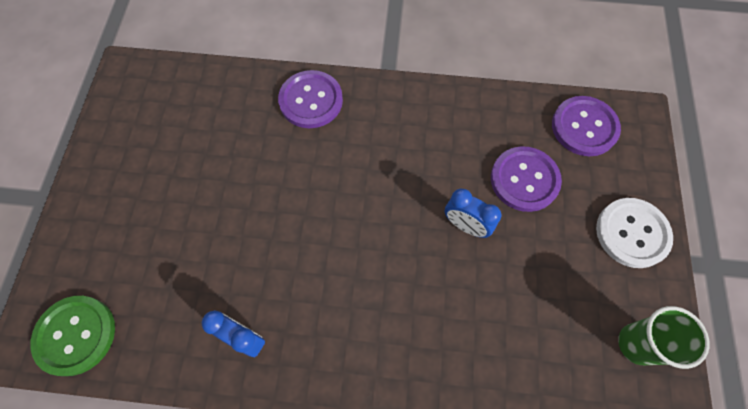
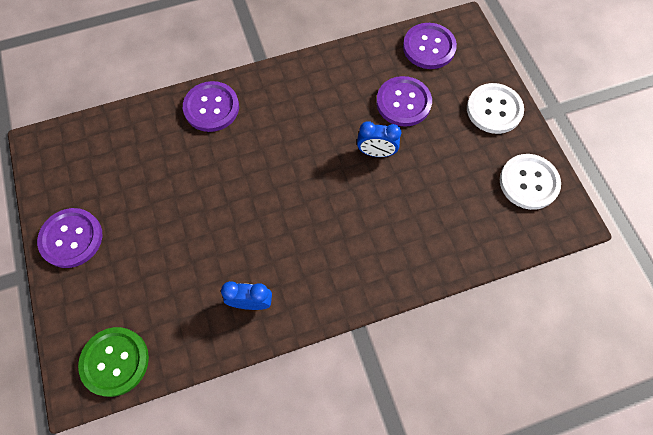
camera: 25 degrees left, 0 degrees up
green cup [618,306,710,369] -> white button [500,154,561,210]
none -> purple button [37,208,102,268]

